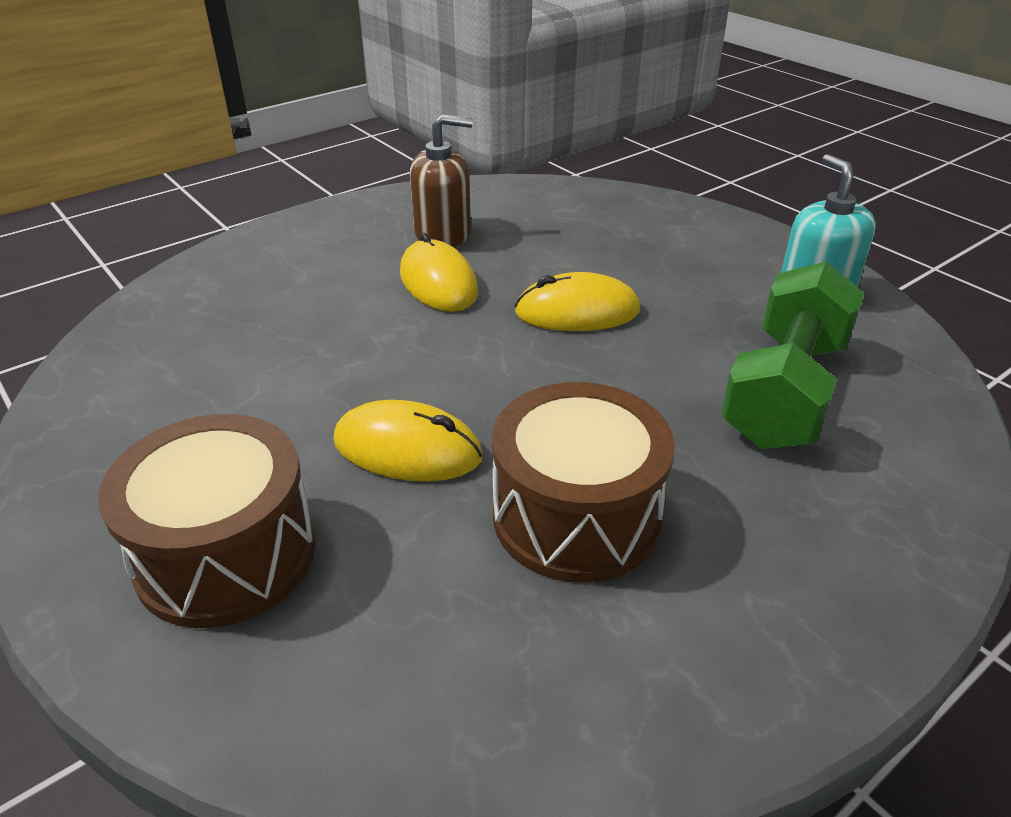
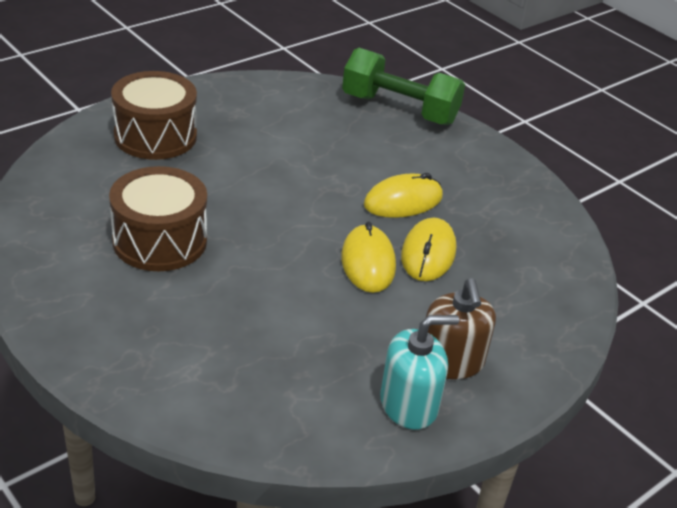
camera: 85 degrees right, 0 degrees up
yellow mouse [333,400,483,481] -> yellow mouse moved to [401,218,456,281]
brown soap dispenser [410,114,473,247] -> brown soap dispenser moved to [426,278,496,379]
green dumbbell [721,262,864,449] -> green dumbbell moved to [342,48,465,125]

